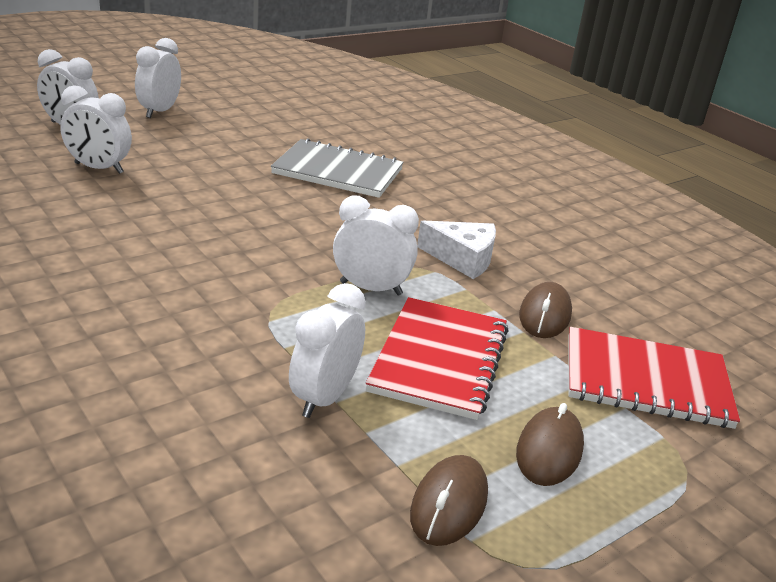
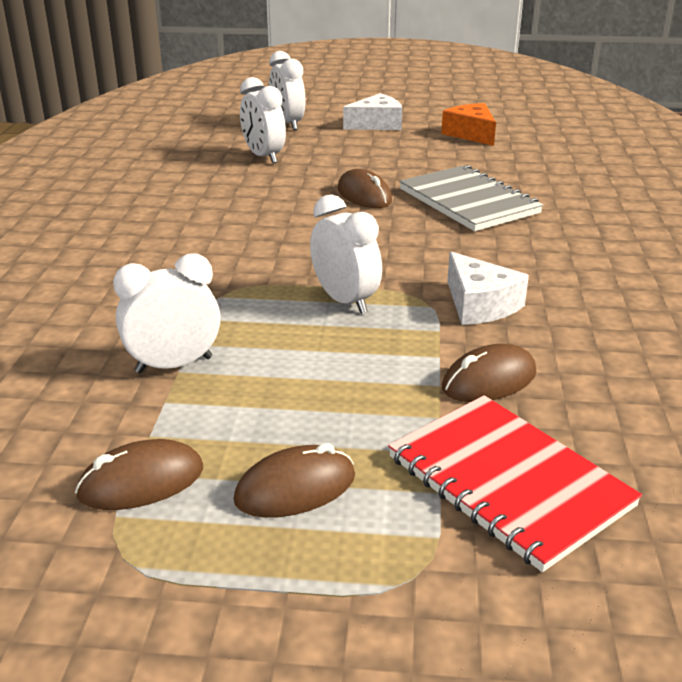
camera: 45 degrees right, 0 degrees up
white clock [135,38,181,118] -> white cheese [343,93,402,130]
red notebook [366,297,508,420] -> none
none -> brown mouse [338,169,392,208]
none -> orange cheese [441,103,496,146]

